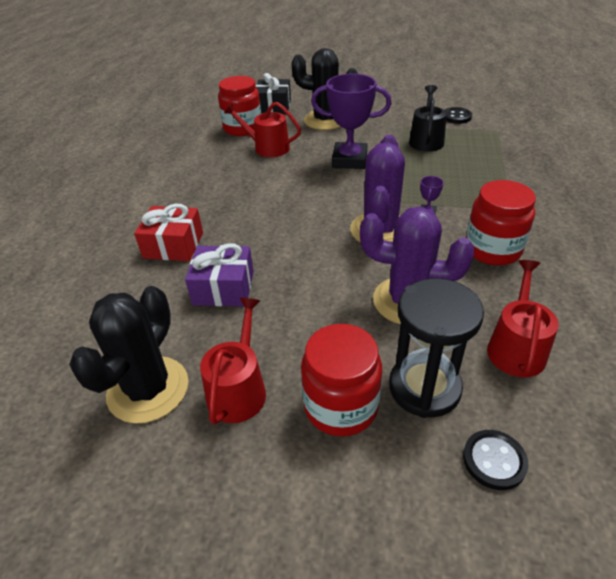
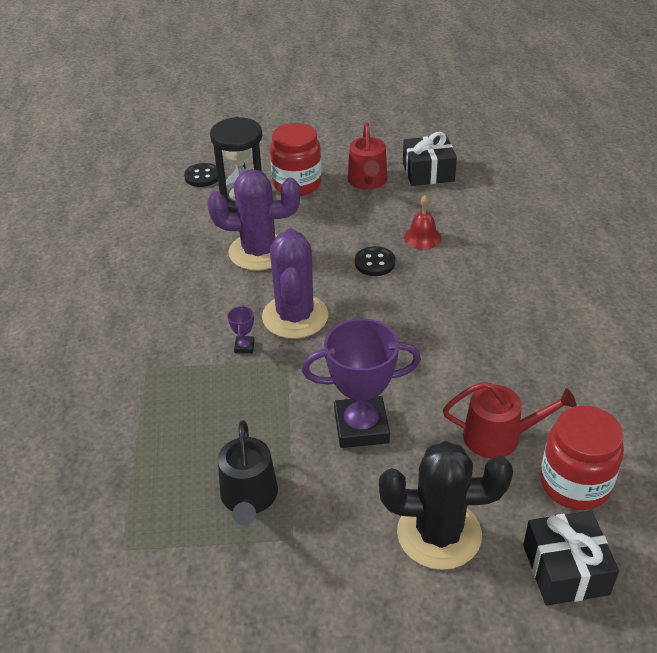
camera: 165 degrees right, 0 degrees up
black cactus [69,286,188,424] -> black gift [403,132,457,186]
red gift [134,204,203,261] -> none
purple gift [185,243,254,306] -> red bell [404,195,442,249]
black button [445,107,472,124] -> black button moved to [355,246,395,276]
red jar [466,180,536,265] -> none
red watering can [487,260,559,377] -> none

